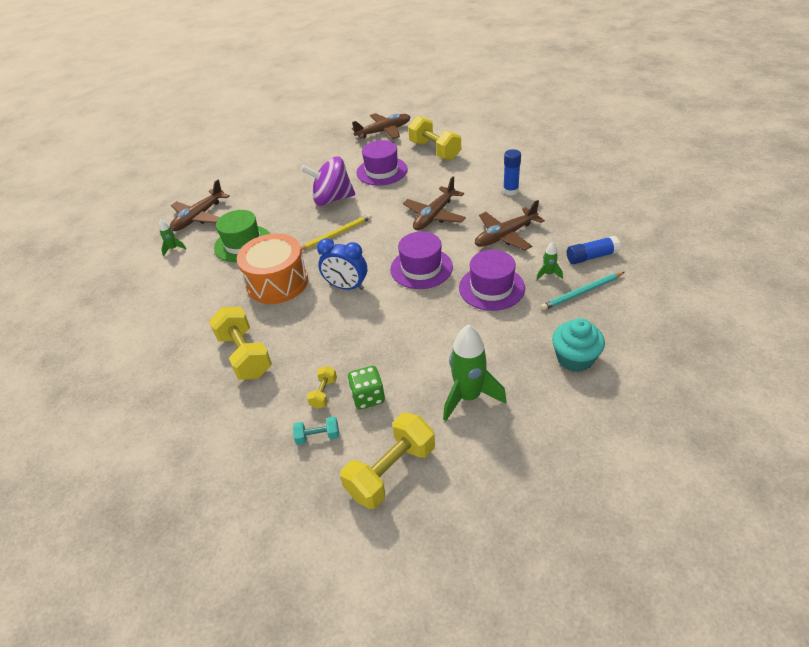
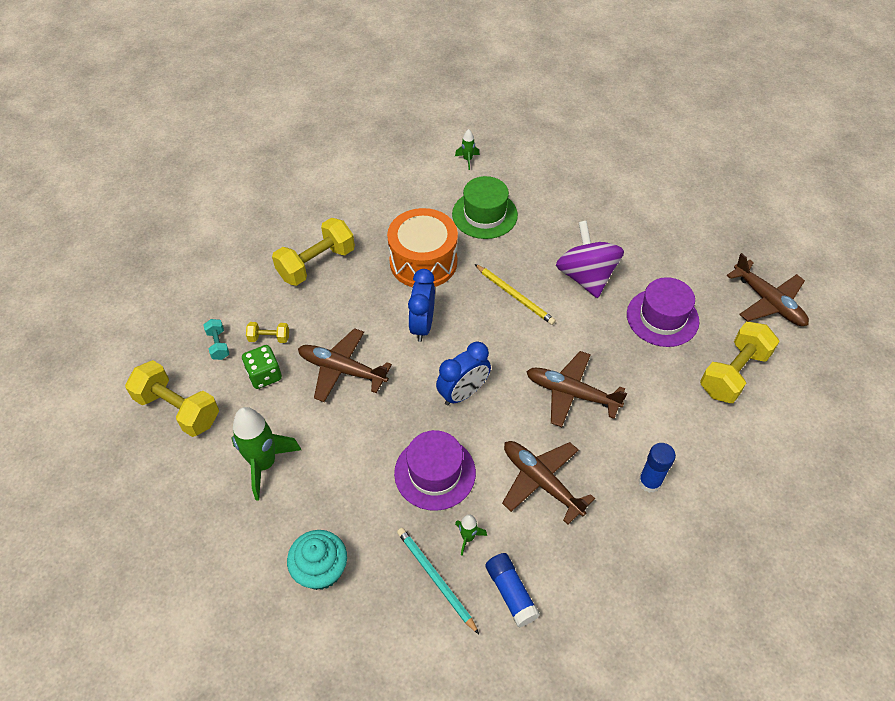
camera: 75 degrees right, 10 degrees up
brown plane [170,179,230,231] -> brown plane moved to [298,328,392,402]
purple hat [390,232,453,289] -> blue clock [436,342,491,405]

